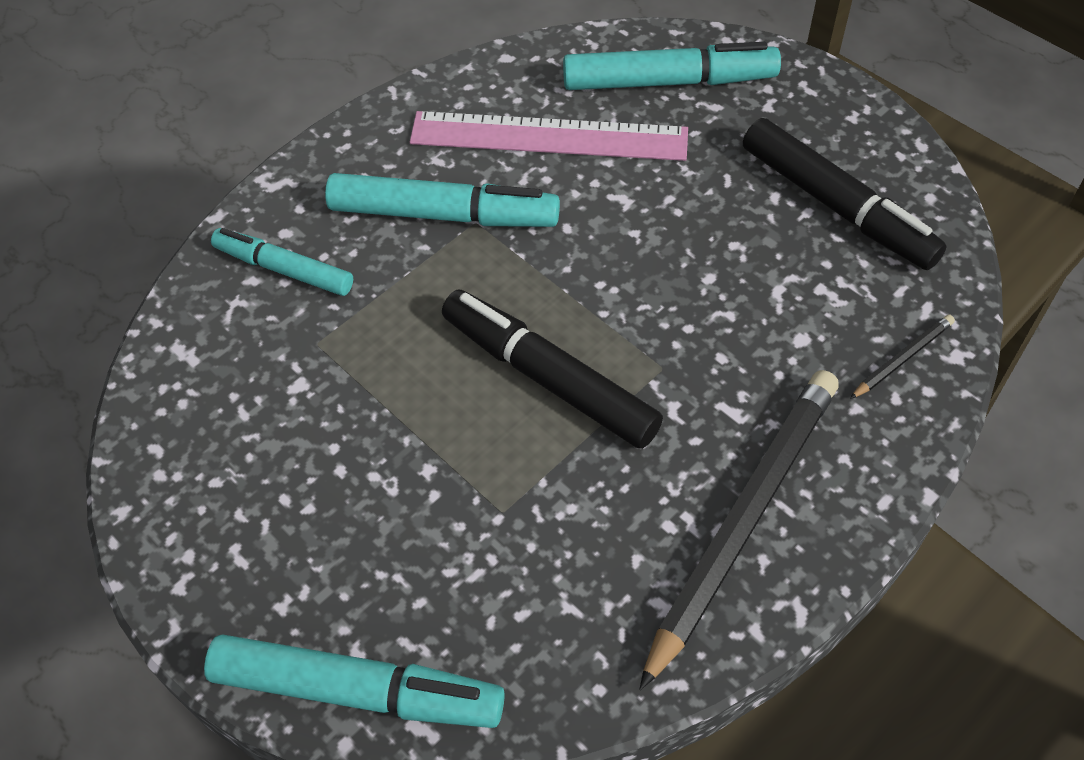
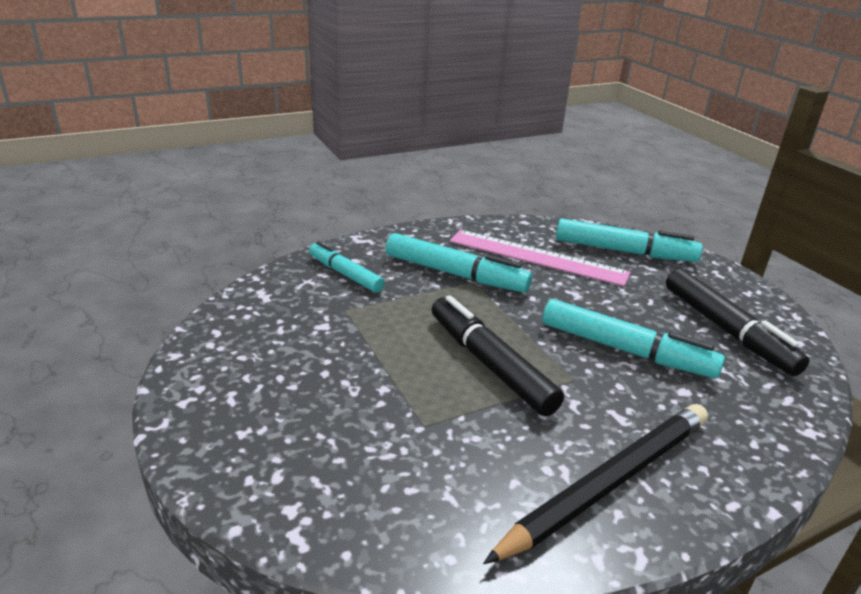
camera: 15 degrees right, 25 degrees down
turquoise marker [204,634,505,728] -> turquoise marker moved to [542,299,725,378]
black pencil [850,315,955,399] -> none

